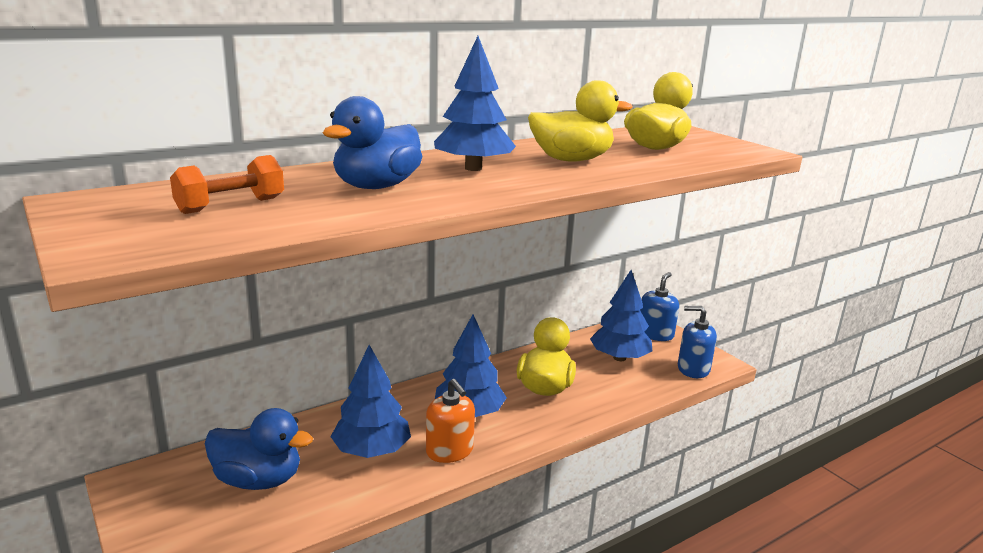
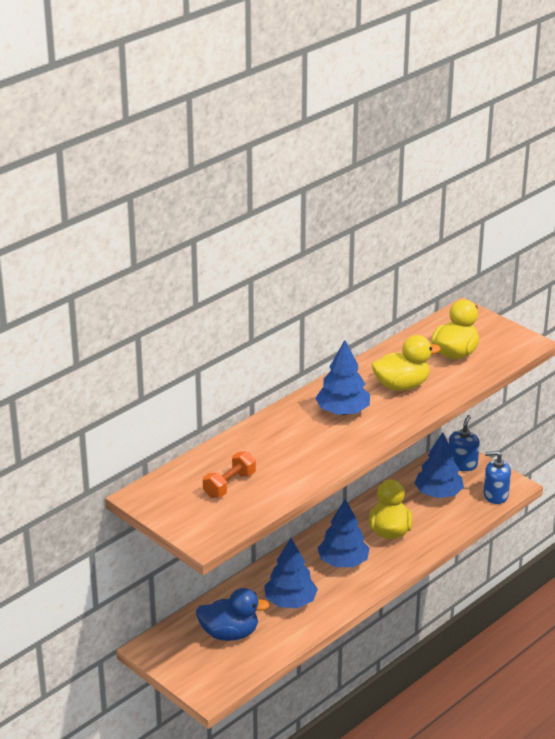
camera: 10 degrees left, 10 degrees up
blue duck [323,96,423,189] -> none
orange soap dispenser [426,379,475,463] -> none

